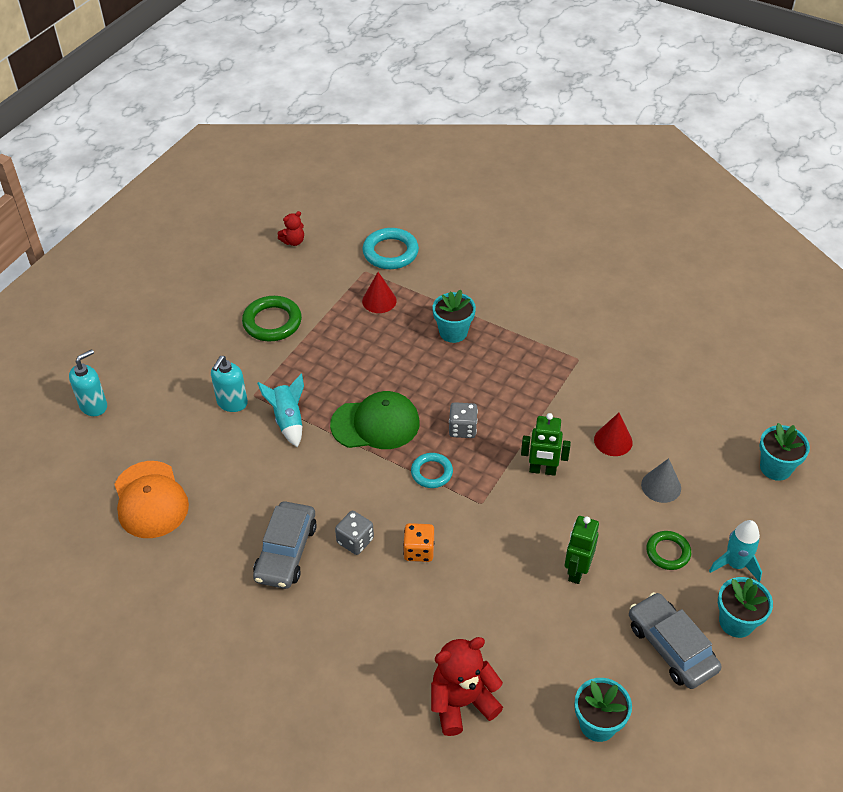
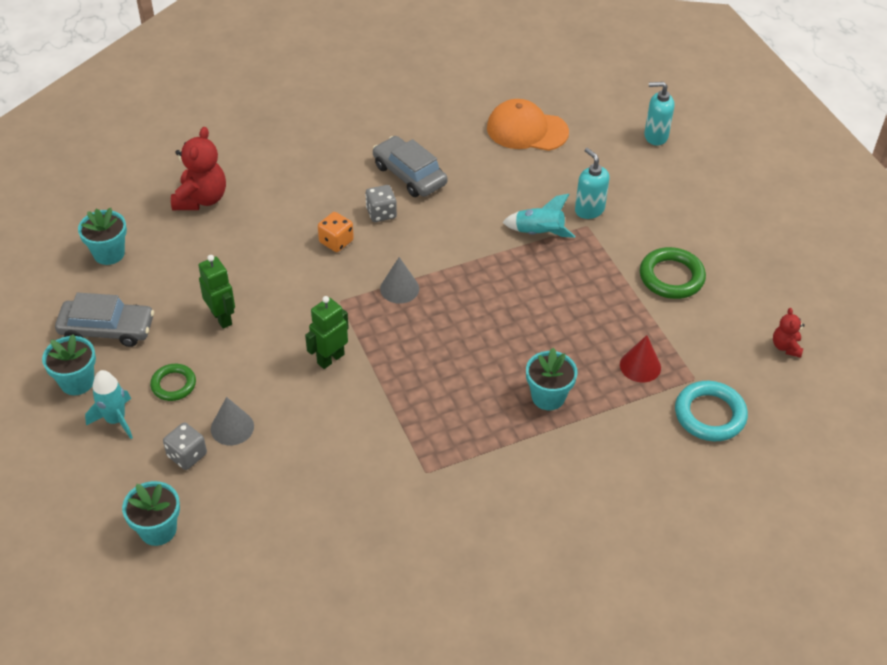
camera: 125 degrees right, 0 degrees up
turquoise soap dispenser [69,349,107,416] -> turquoise soap dispenser turned 105 degrees clockwise [644,82,674,145]
green cap [330,391,420,449] -> none
turquoise ring [411,453,453,488] -> grey cone [380,257,419,304]
grey dice [449,402,478,438] -> grey dice moved to [163,422,207,470]
red cone [594,413,633,456] -> none

